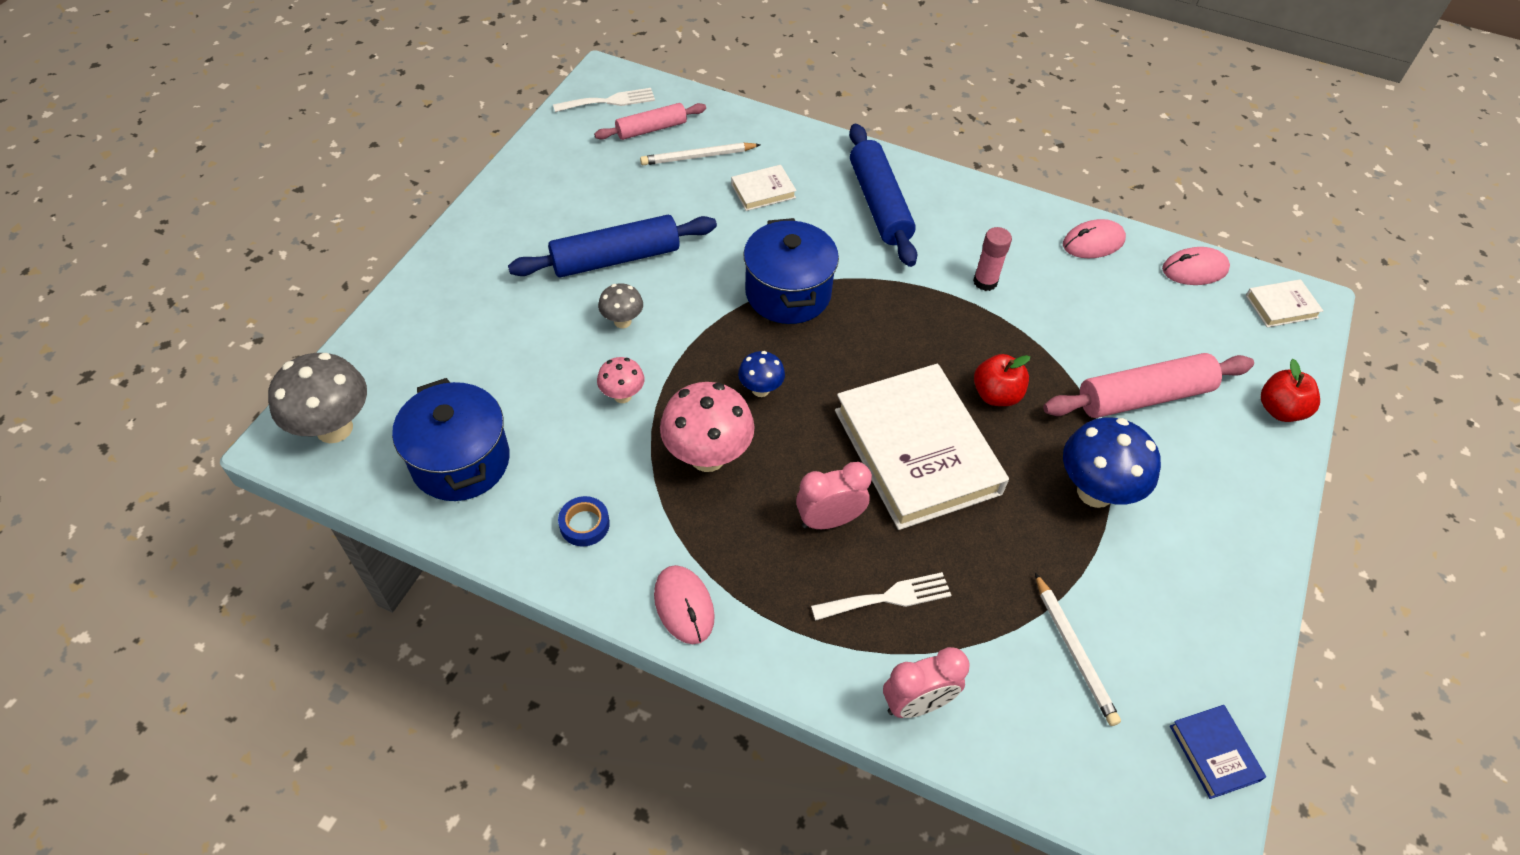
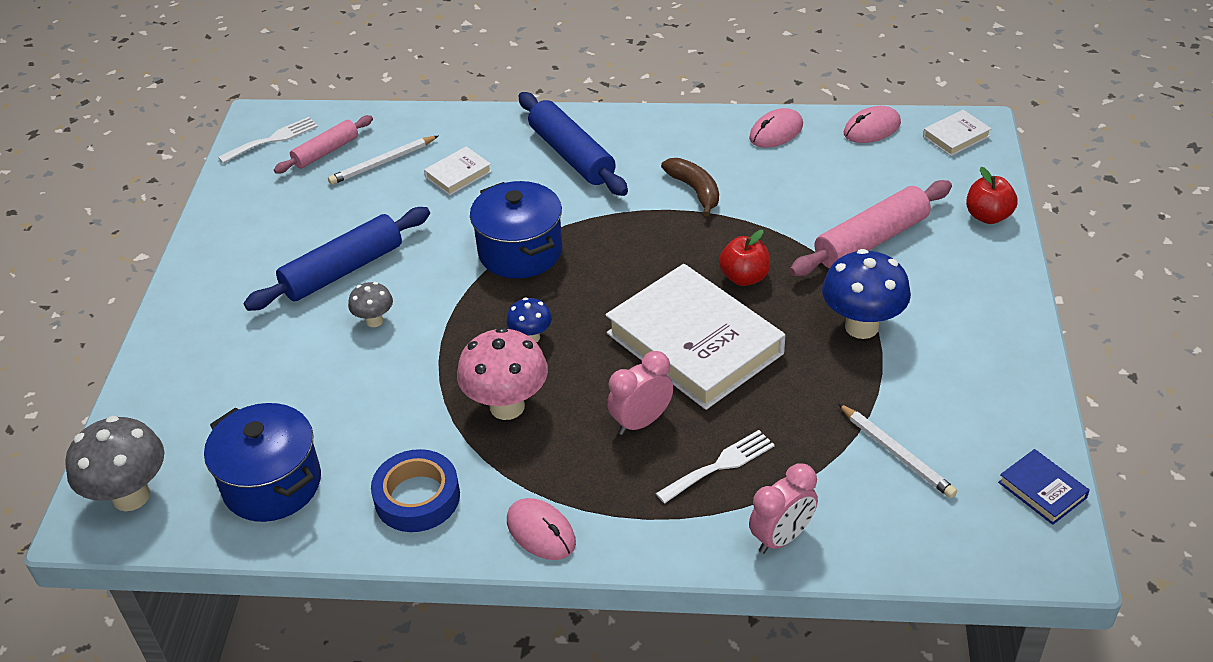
camera: 15 degrees left, 10 degrees down
blue tape [558,496,610,546] -> blue tape [371,449,460,532], size x1.74
pink mushroom [597,357,644,403] -> none
pink glue stick [973,227,1012,291] -> brown banana [661,158,719,217]

